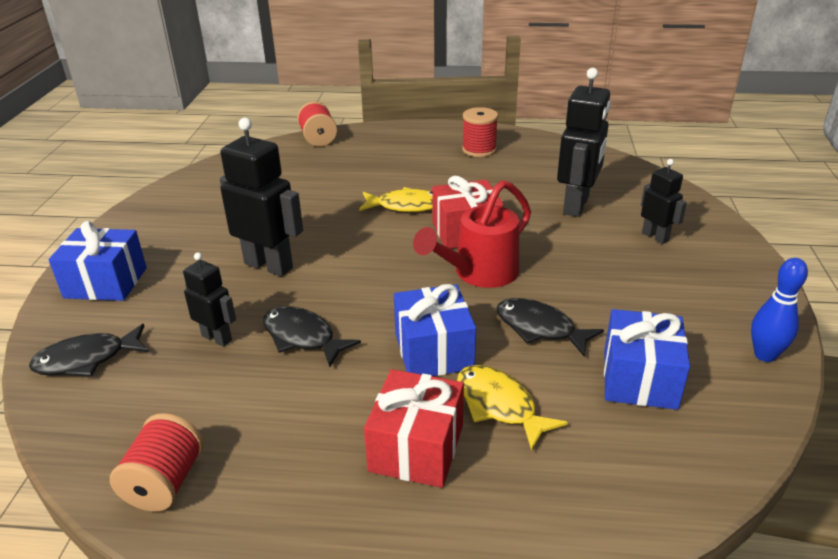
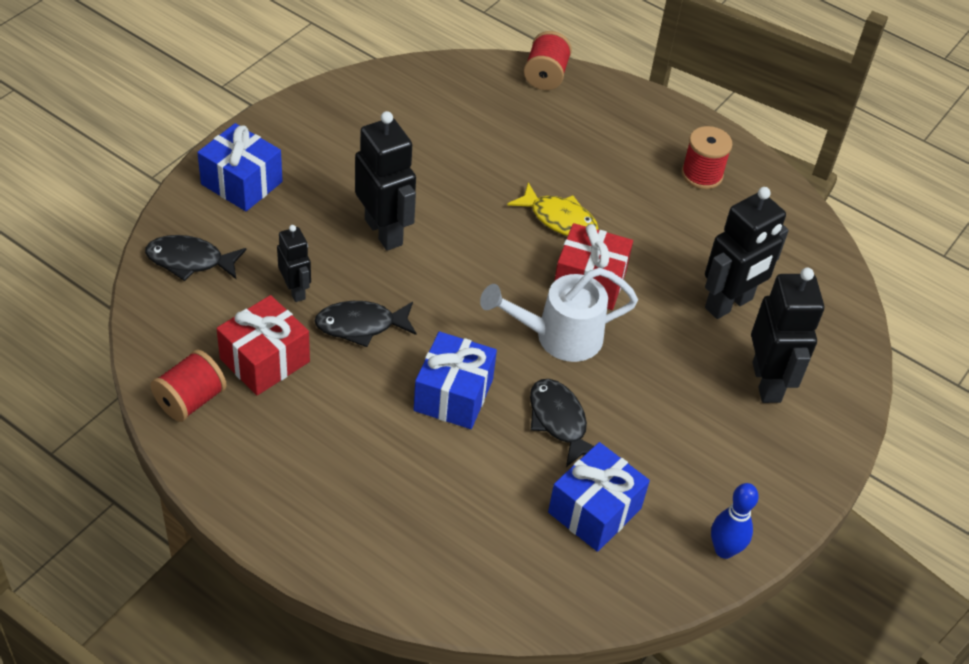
camera: 25 degrees right, 15 degrees up
black fish [263,306,361,367] -> black fish turned 75 degrees counterclockwise [315,301,417,347]
red gift [364,369,464,488] -> red gift moved to [217,295,310,395]
red watering can [413,180,531,288] -> white watering can [480,268,638,362]
yellow fish [457,365,568,451] -> none
black robot [641,159,687,244] -> black robot [751,268,824,403], size x1.76

